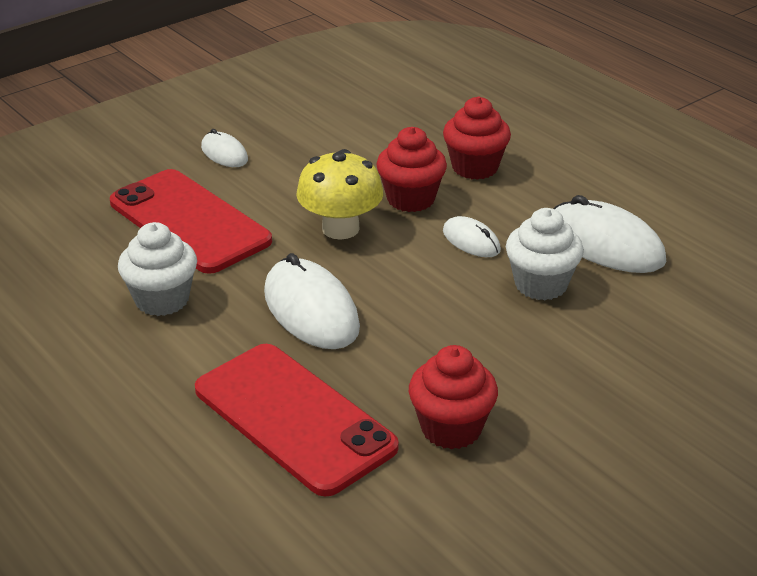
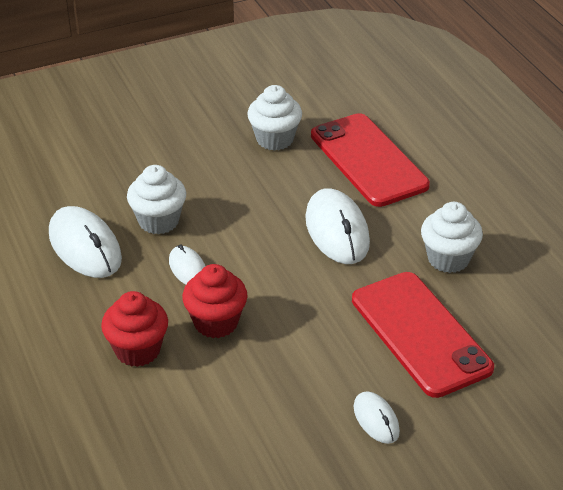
camera: 165 degrees left, 5 degrees up
yellow mushroom [296,149,383,240] -> none
red cupcake [409,345,498,449] -> white cupcake [247,85,302,150]

